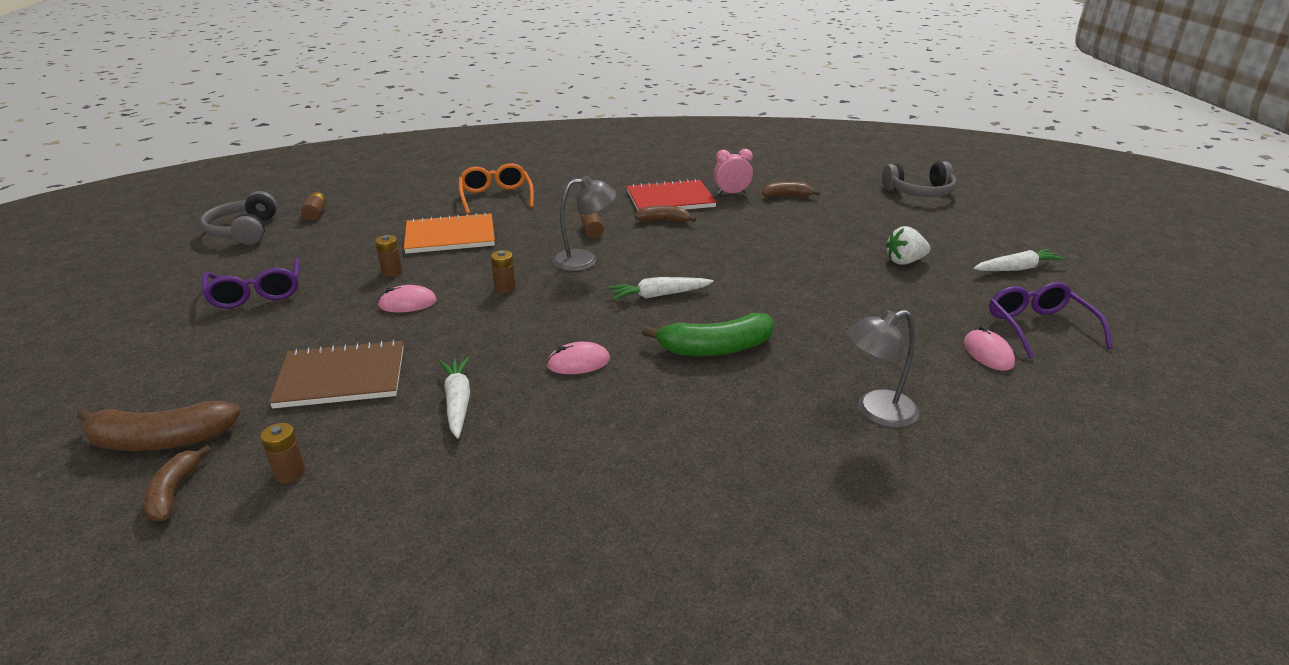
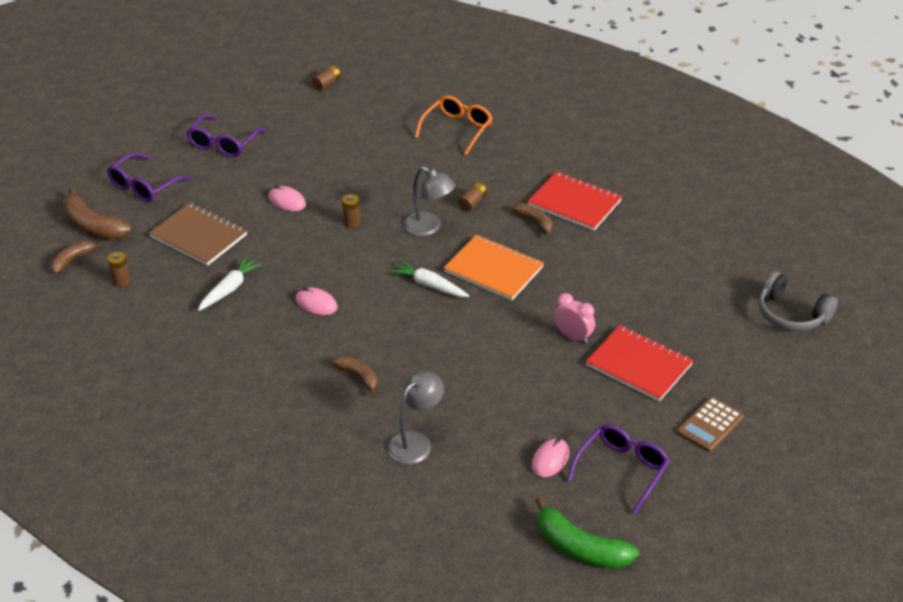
camera: 45 degrees right, 10 degrees up
grey headphones [200,191,277,245] -> none
brown battery [375,235,403,277] -> none
orange notebook [404,212,495,254] -> orange notebook moved to [444,235,544,300]
green banana [642,313,774,356] -> green banana moved to [535,497,639,569]
pink clock [714,149,753,195] -> pink clock moved to [554,293,595,344]
brown banana [762,182,820,197] -> brown banana moved to [331,356,378,395]
grey lamp [846,310,919,428] -> grey lamp turned 105 degrees clockwise [387,371,444,464]
white strawberry [885,226,930,265] -> red notebook [585,325,693,402]
white carrot [973,249,1066,271] -> brown calculator [677,397,744,452]
none -> purple glasses [107,152,192,202]

